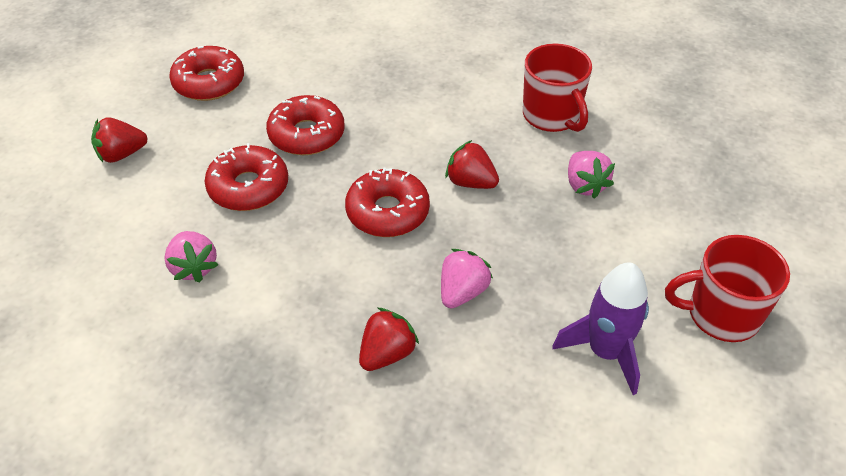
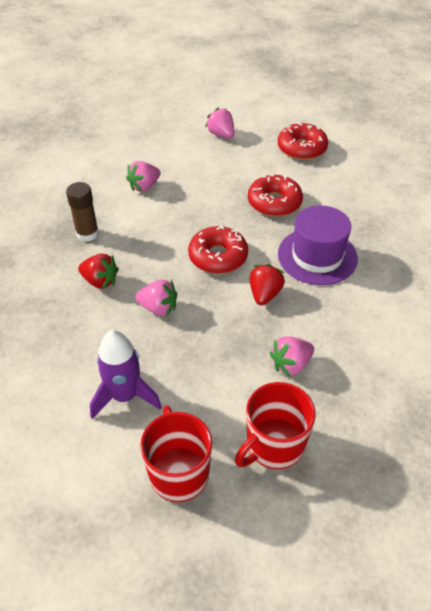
camera: 75 degrees right, 0 degrees up
red strawberry [91,118,148,163] -> pink strawberry [205,107,234,138]
red donut [205,143,288,211] -> none
red mug [523,43,592,132] -> red mug moved to [235,382,316,469]
none -> brown glue stick [66,182,99,242]
none -> purple hat [278,205,358,285]

